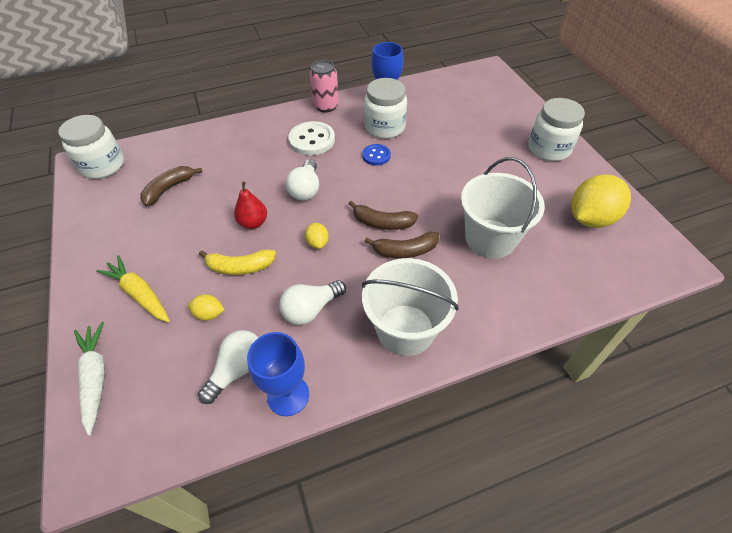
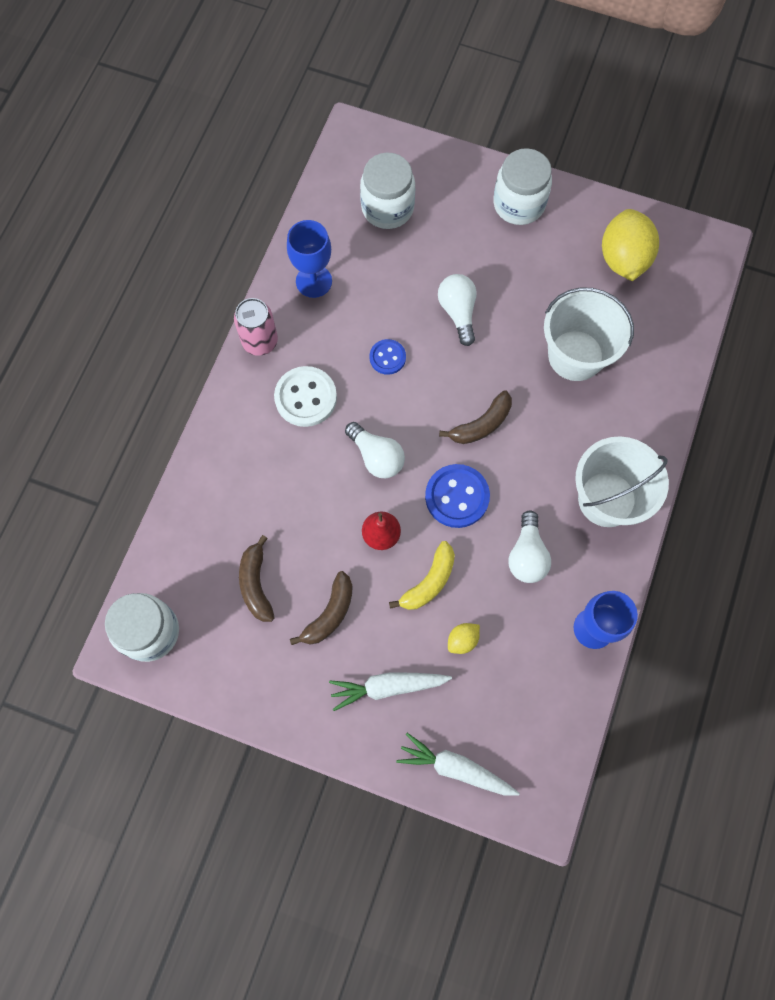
camera: 50 degrees left, 20 degrees up
yellow carrot [96,255,170,322] -> white carrot [329,672,452,711]
white light bulb [198,330,259,404] -> white light bulb moved to [438,274,477,346]
yellow lemon [305,223,329,249] -> blue button [425,464,490,528]
white jar [364,78,407,139] -> white jar moved to [360,153,415,229]
brown banana [364,231,439,258] -> brown banana moved to [290,571,353,645]

